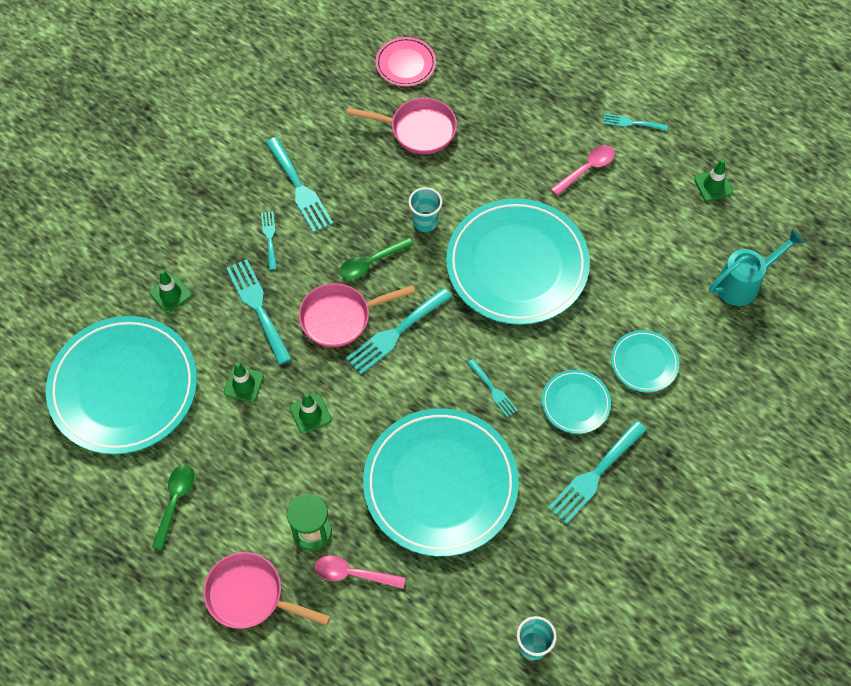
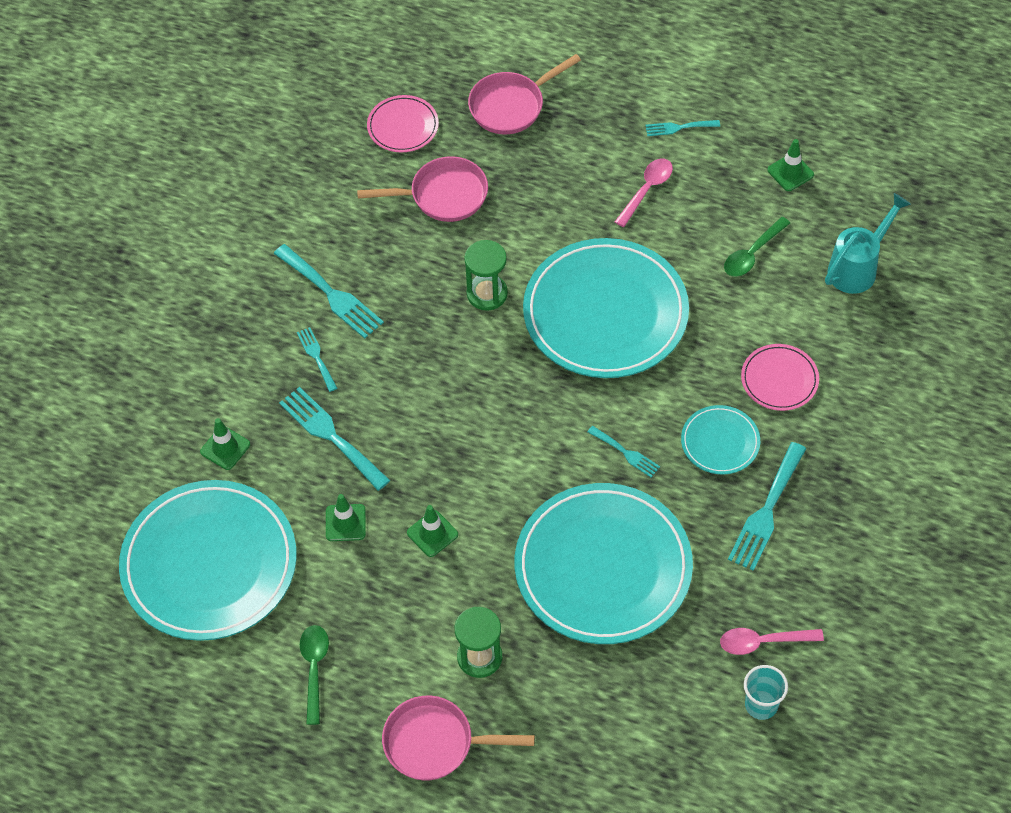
camera: 15 degrees left, 5 degrees down
pink pan [299,283,416,347] -> pink pan moved to [468,54,581,134]
pink spoon [315,555,406,589] -> pink spoon moved to [720,628,824,655]
green spoon [339,237,414,280] -> green spoon moved to [724,217,790,277]
turquoise fork [346,288,452,375] -> none
turquoise cup [408,187,442,232] -> green hourglass [464,240,508,311]
turquoise plate [611,330,679,392] -> pink plate [741,344,819,411]

